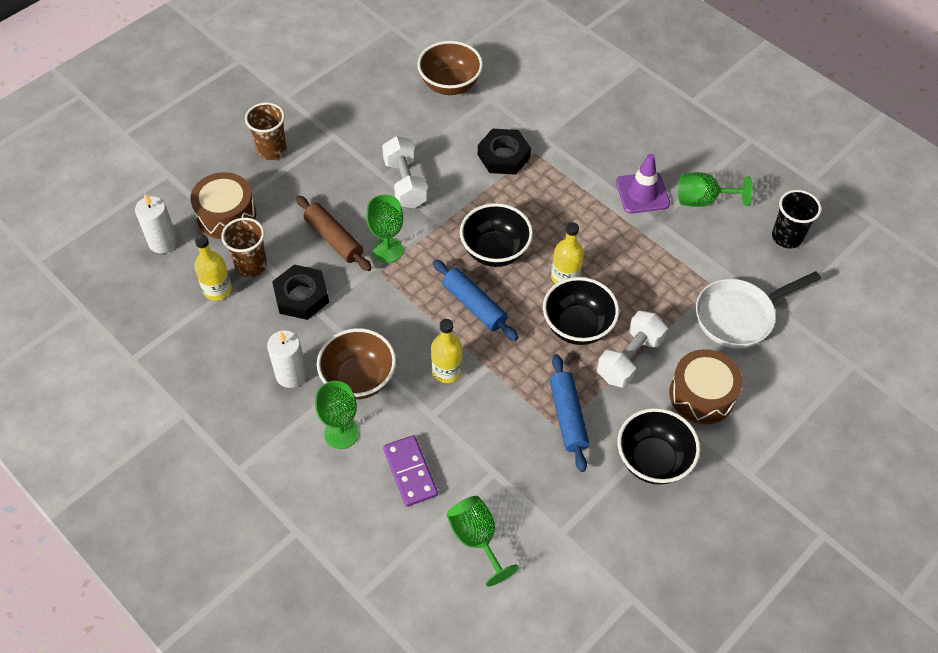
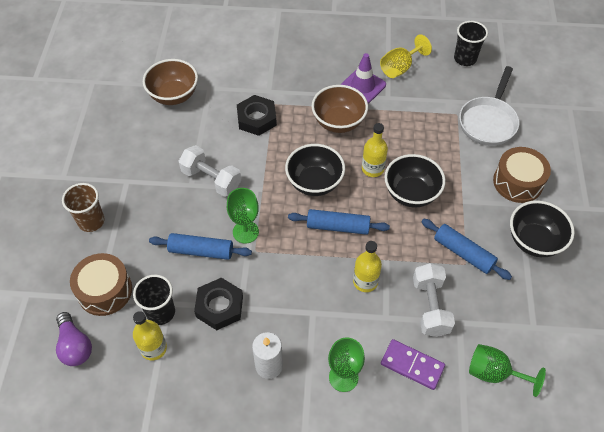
camera: 40 degrees left, 0 degrees up
white candle [135,194,177,253] -> purple light bulb [56,312,92,366]
brown cup [221,218,267,277] -> black cup [133,275,175,325]
brown rolling pin [296,196,372,271] -> blue rolling pin [149,233,252,260]
brown bowl [317,328,396,400] -> brown bowl moved to [312,85,368,133]
white dumbbell [597,311,667,388] -> white dumbbell moved to [413,263,455,337]
green goblet [678,172,753,207] -> yellow goblet [380,34,432,78]

